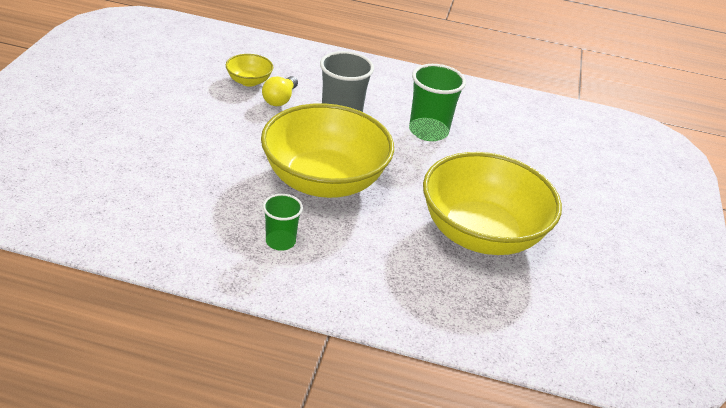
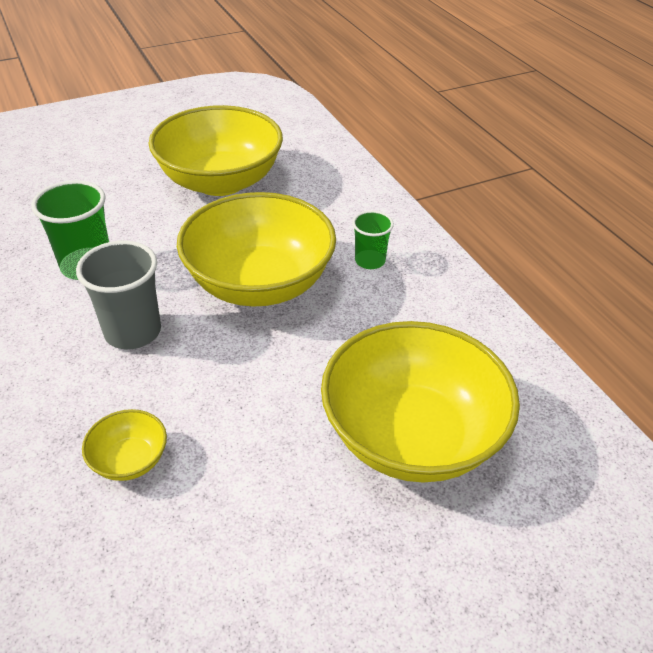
camera: 125 degrees left, 5 degrees up
yellow light bulb [262,76,298,106] -> none
none -> yellow bowl [321,321,520,483]

